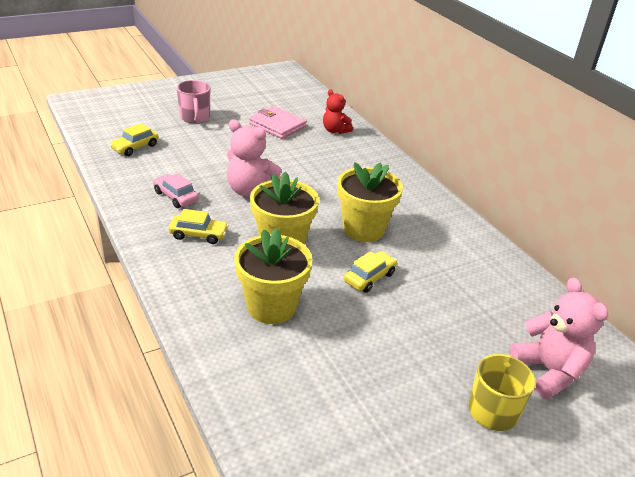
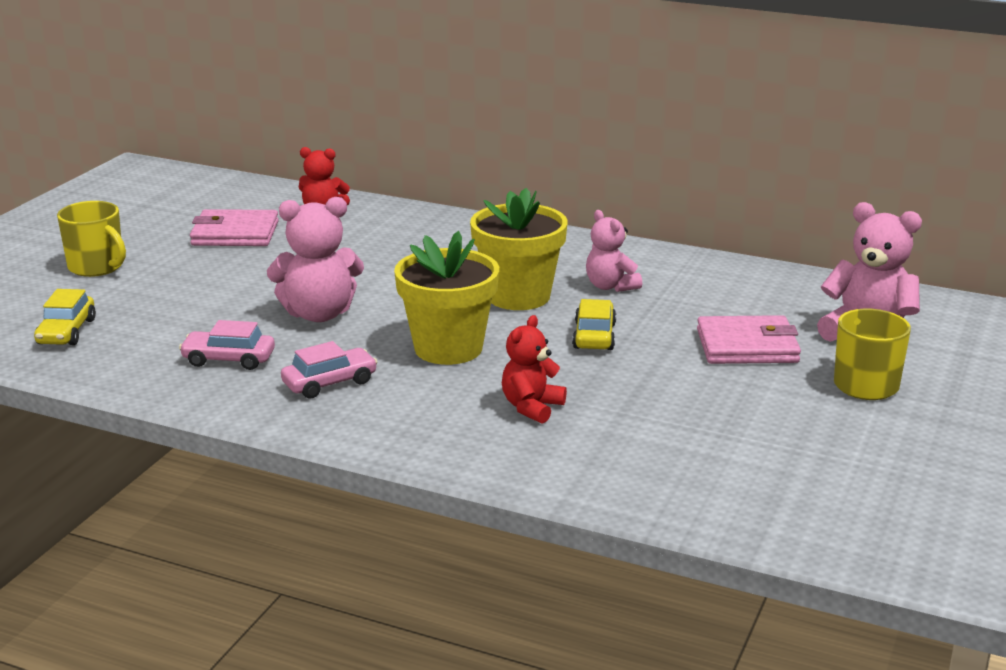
camera: 35 degrees left, 10 degrees down
yellow car [169,209,229,244] -> pink car [281,341,378,399]
pink mug [177,80,210,124] -> yellow mug [57,201,126,277]
yellow flower pot [234,228,313,324] -> red teddy bear [502,315,567,424]
none -> pink teddy bear [586,210,642,292]
none -> pink wallet [697,315,801,364]

